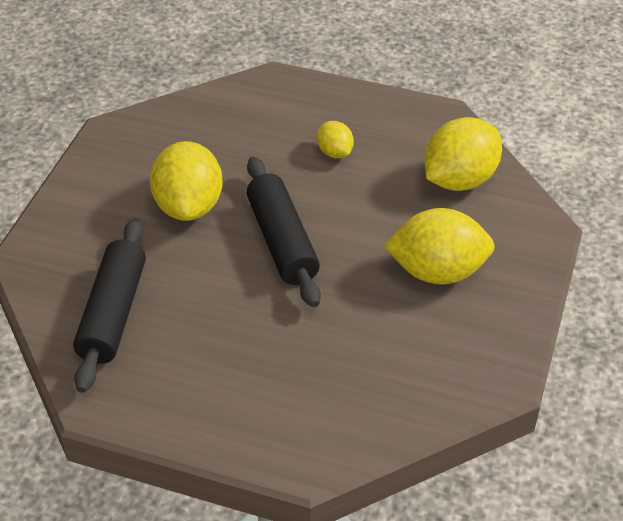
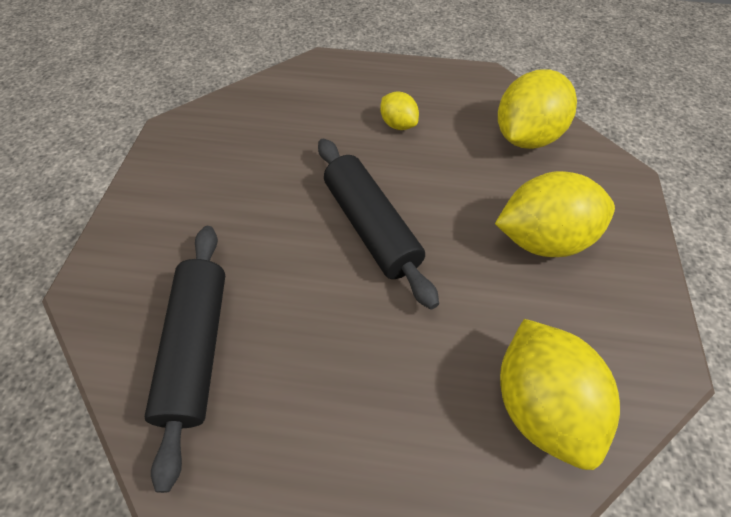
camera: 10 degrees left, 10 degrees up
yellow lemon [150,141,223,221] -> yellow lemon moved to [500,319,620,470]

